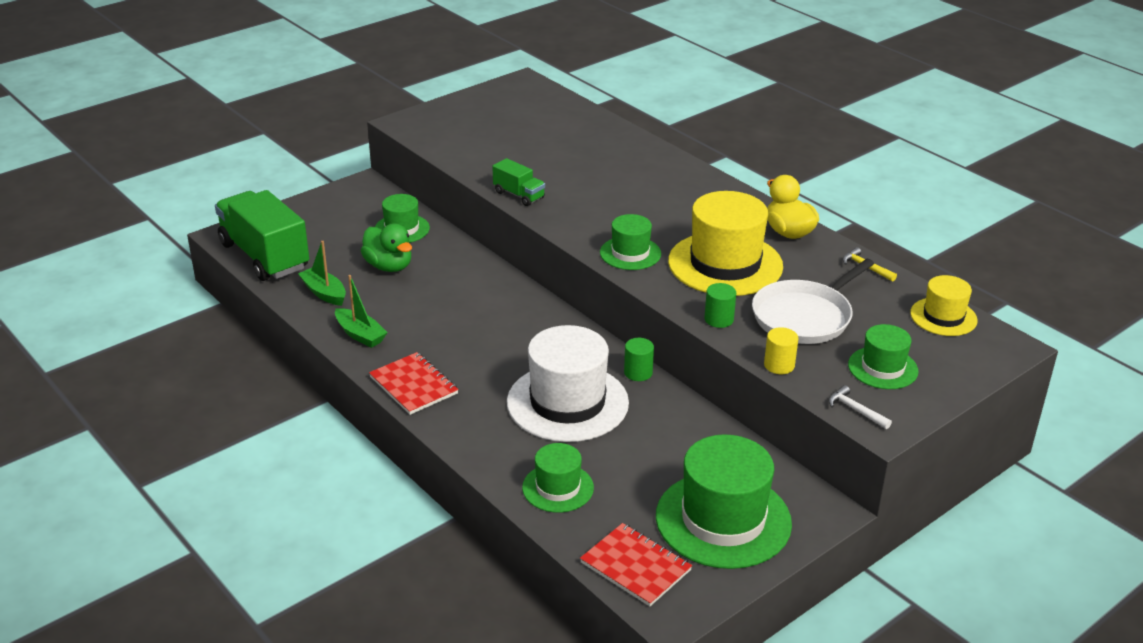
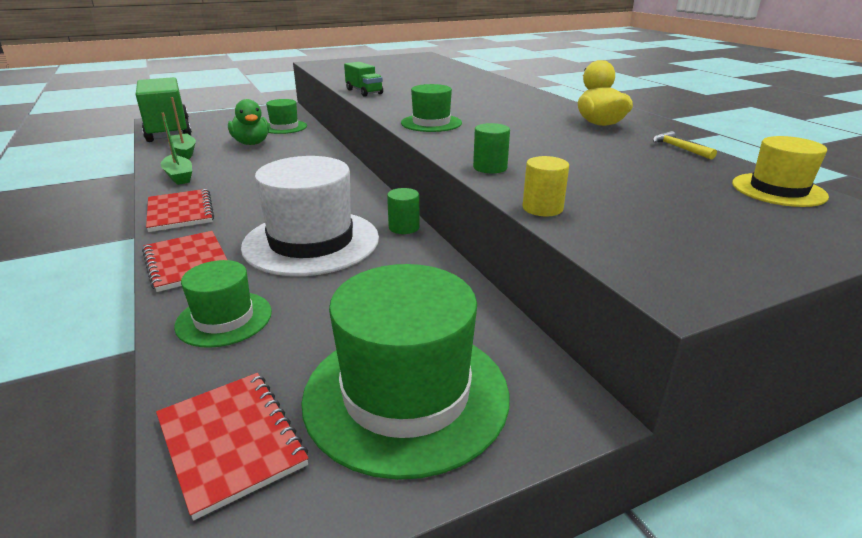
camera: 15 degrees right, 5 degrees down
yellow hat [668,191,783,296] -> none
white pan [752,259,874,344] -> none
white hammer [829,385,892,429] -> none
green hat [848,324,919,389] -> none
none -> red notebook [142,231,227,292]

